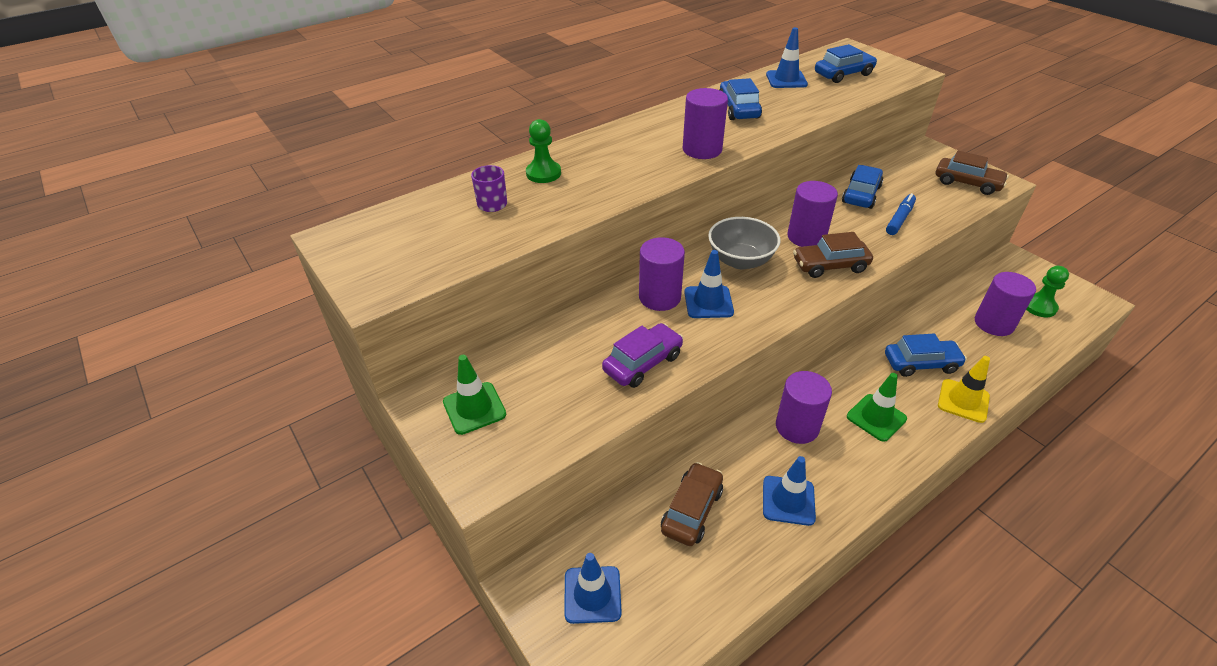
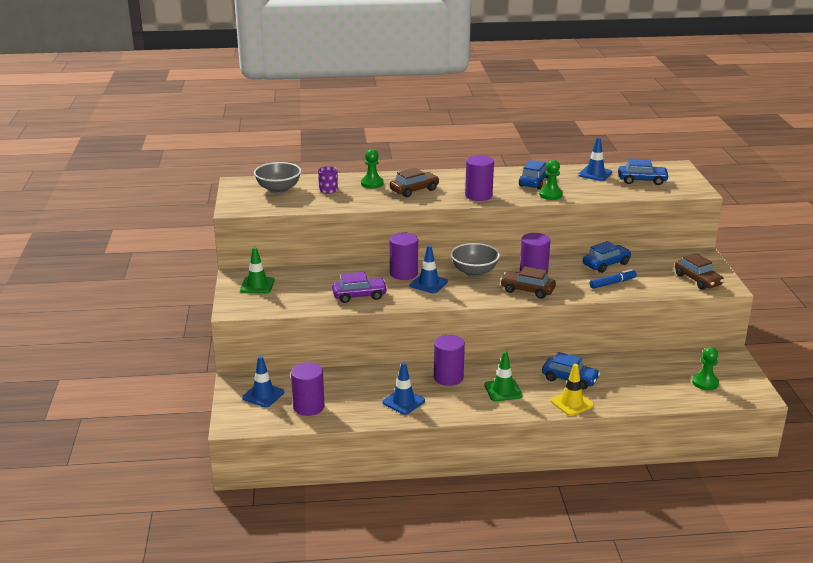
camera: 30 degrees right, 15 degrees down
brown car [661,462,723,546] -> brown car moved to [390,168,440,197]
purple cylinder [975,272,1036,336] -> purple cylinder moved to [291,362,324,416]
none -> grey bowl [254,162,301,193]
none -> green pawn [539,160,563,200]

